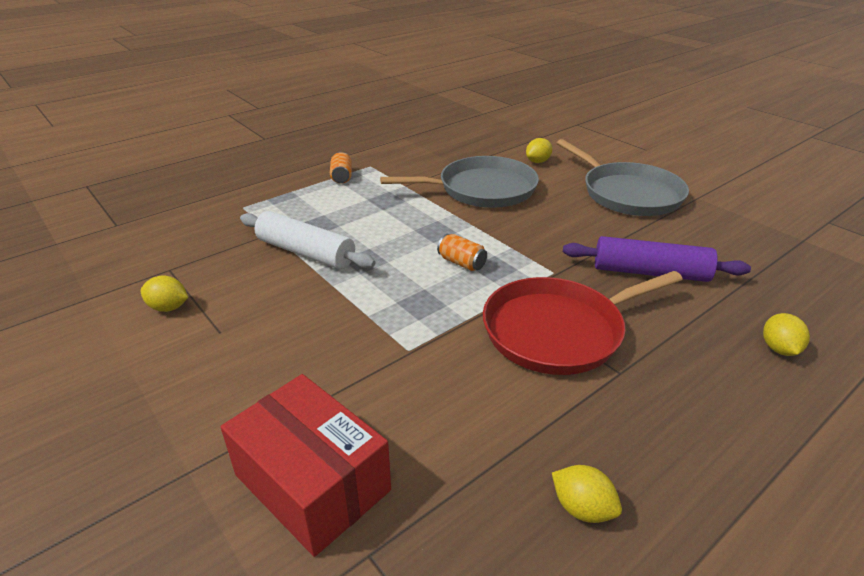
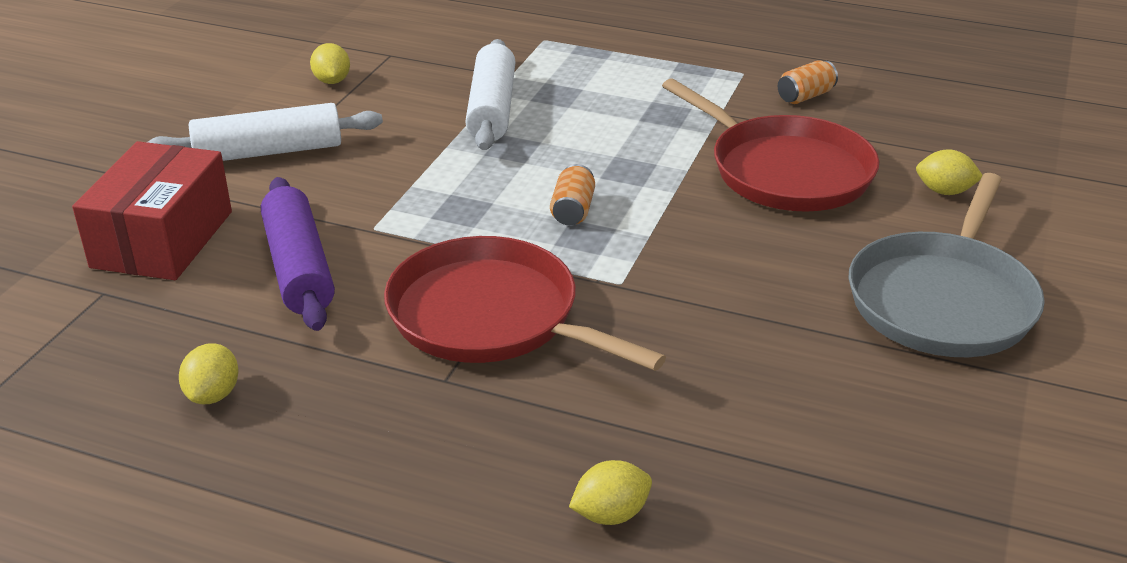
camera: 60 degrees right, 0 degrees up
orange can [330,152,352,183] -> orange can moved to [778,60,838,104]
grey pan [380,156,539,208] -> red pan [662,78,879,212]
purple rolling pin [563,236,751,282] -> purple rolling pin moved to [261,177,335,331]
none -> white rolling pin [147,103,383,161]

